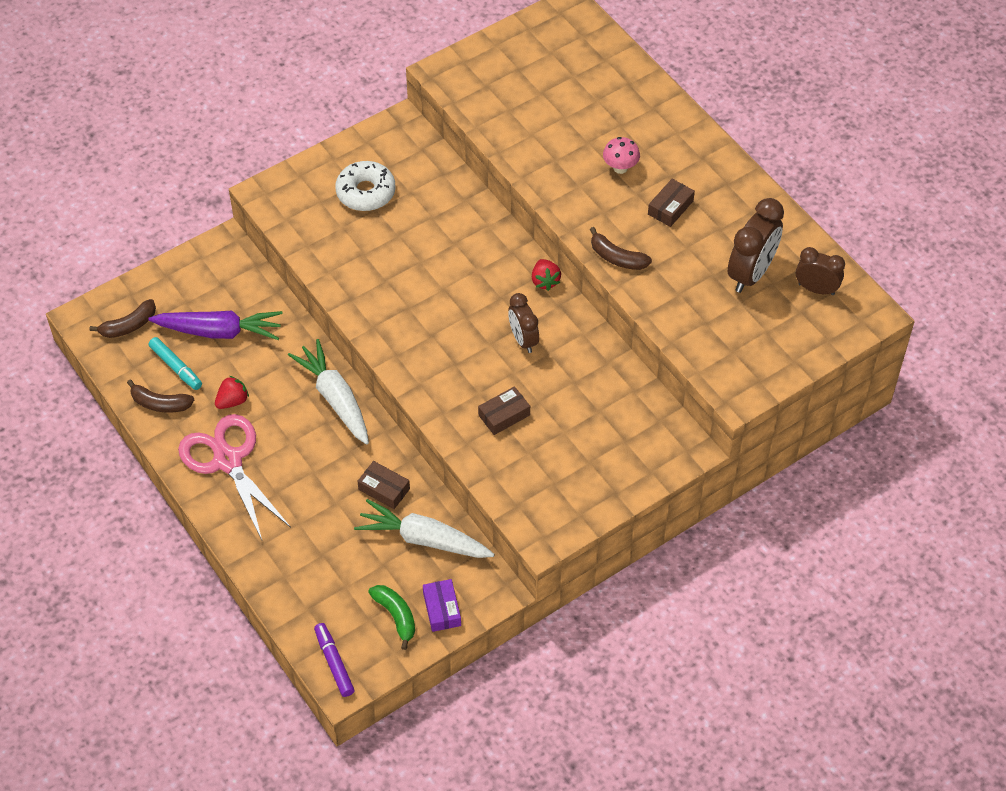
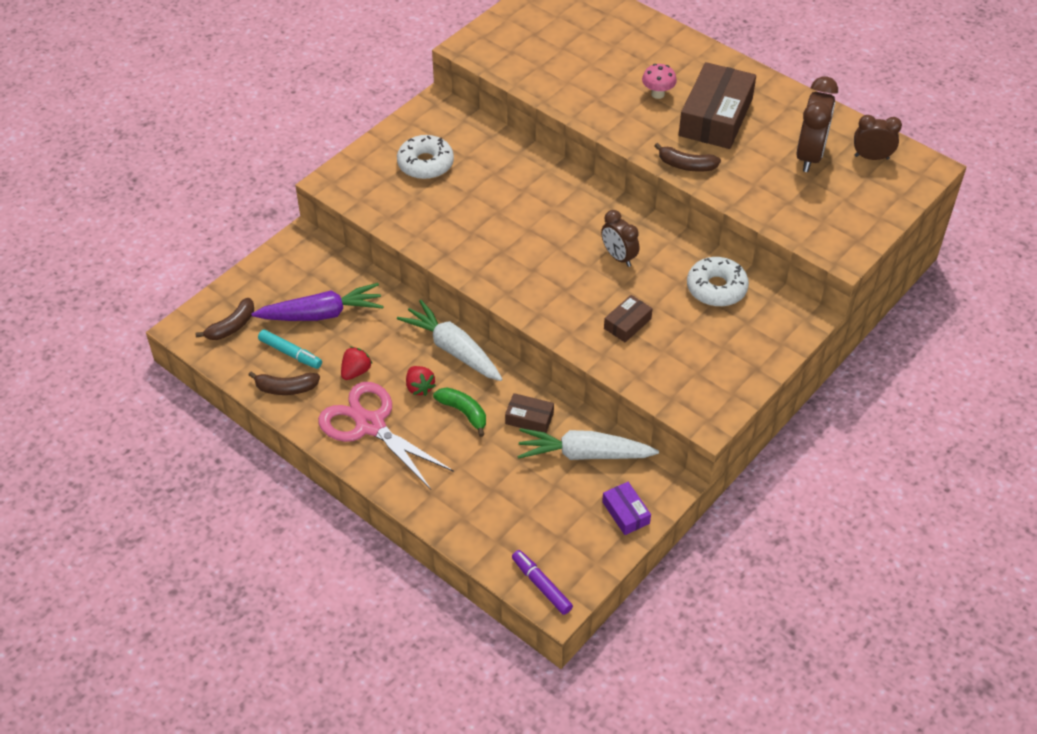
camera: 15 degrees left, 5 degrees down
green banana [368,585,415,650] -> green banana moved to [433,387,486,437]
red strawberry [532,259,561,291] -> red strawberry moved to [406,366,436,396]
brown box [648,179,695,227] -> brown box [679,62,756,149], size x2.09
none -> white donut [687,257,749,307]

